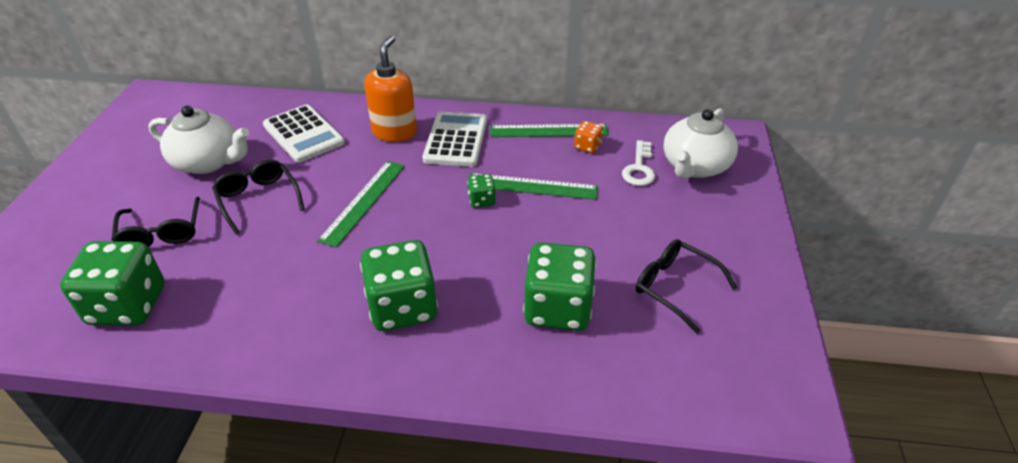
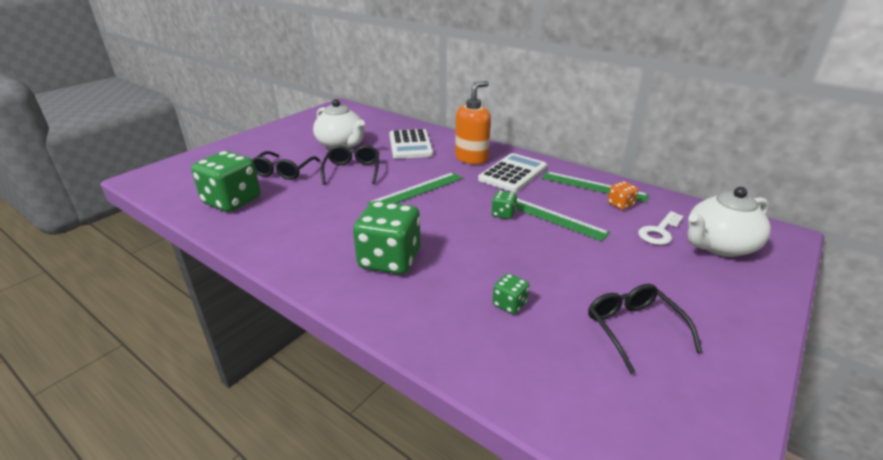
camera: 30 degrees right, 10 degrees down
green dice [523,242,596,331] -> green dice [493,273,529,314], size x0.46

